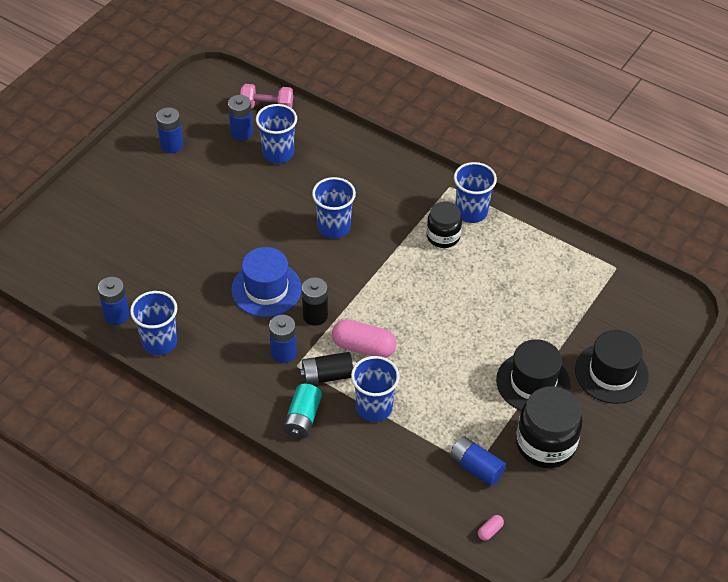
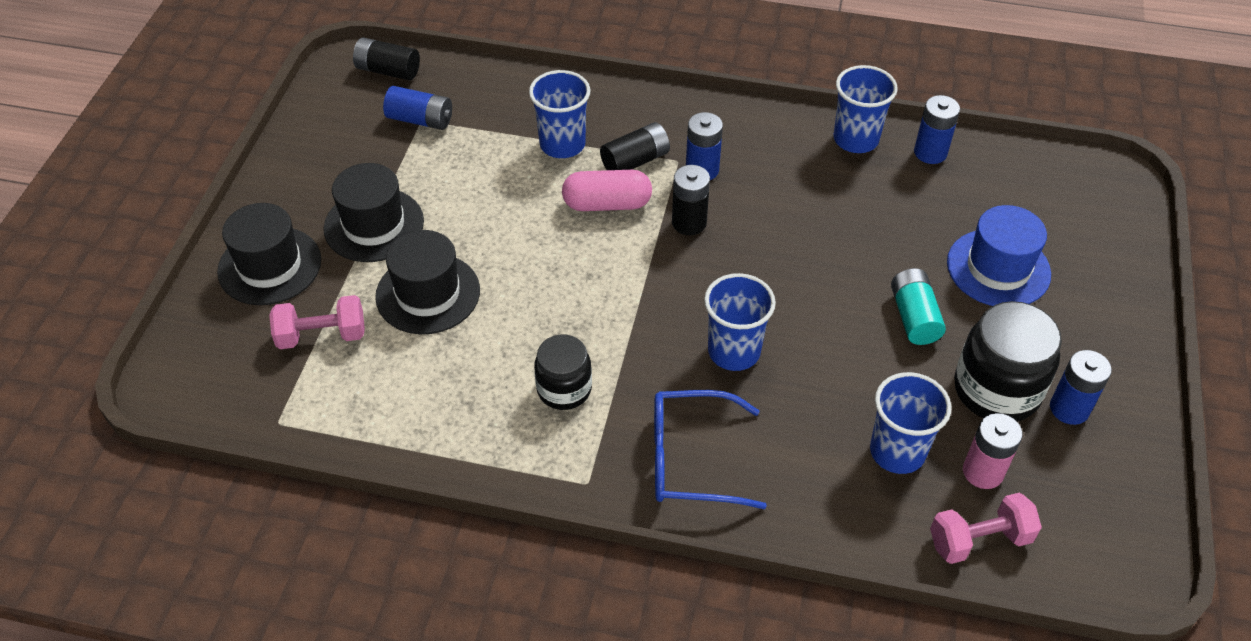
camera: 160 degrees right, 0 degrees up
blue battery [228,95,253,140] -> pink battery [963,413,1023,489]
blue hat [231,247,302,317] -> blue hat moved to [947,205,1051,306]
turquoise battery [283,384,322,439] -> turquoise battery moved to [891,268,946,345]
blue cup [454,162,497,223] -> none
pink capsule [478,515,504,541] -> black battery [353,37,420,80]
black jar [516,386,583,468] -> black jar moved to [954,301,1062,422]
none -> pink dumbbell [269,295,365,349]
none -> black hat [375,230,480,334]
none -> blue glasses [654,390,767,509]

